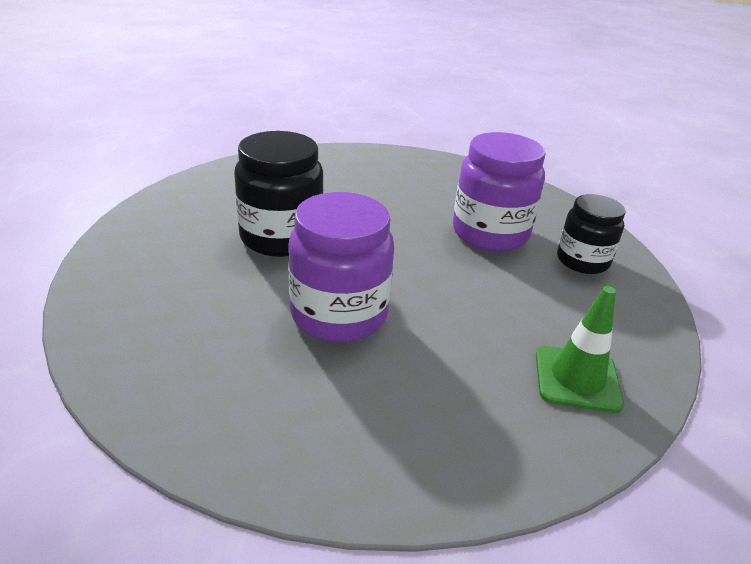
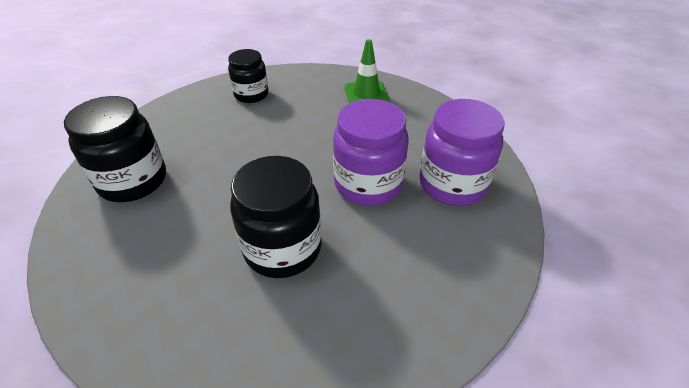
camera: 105 degrees left, 10 degrees up
purple jar [453,132,546,251] -> purple jar moved to [419,99,505,206]
none -> black jar [64,96,166,202]

